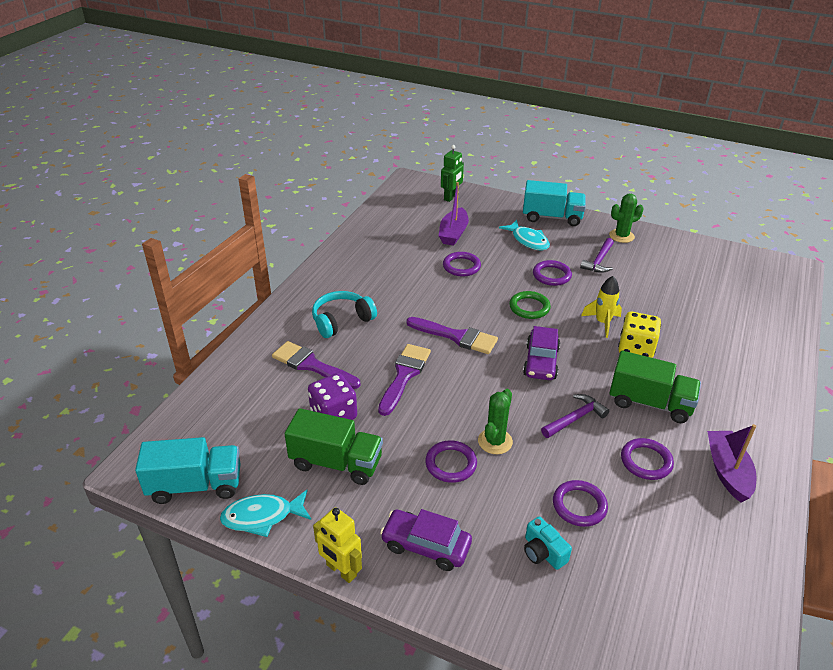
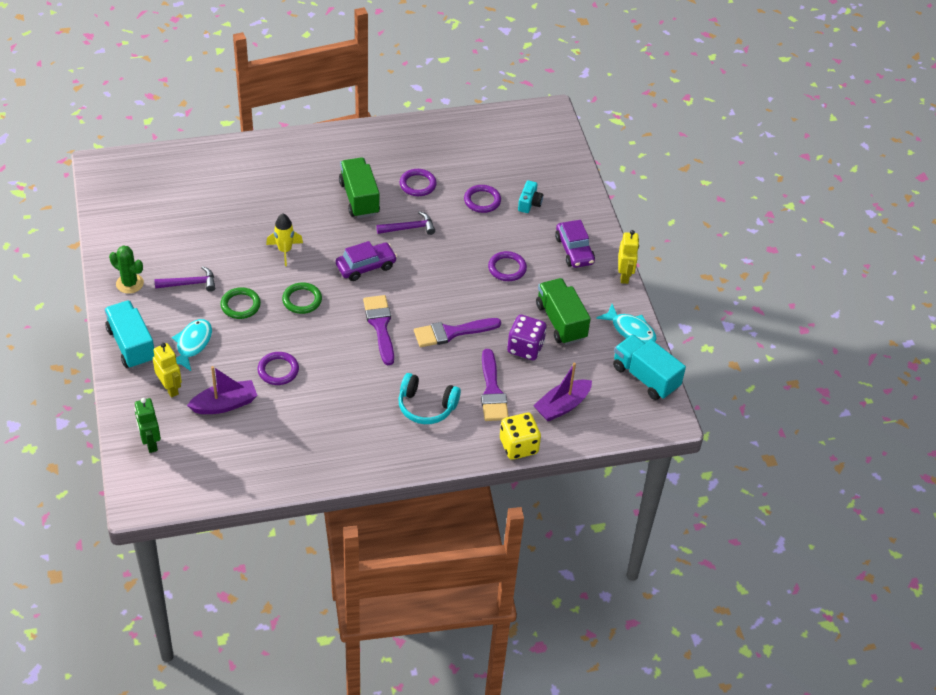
camera: 130 degrees left, 10 degrees up
green robot [441,145,464,202] -> green robot turned 105 degrees counterclockwise [134,398,161,453]
green cactus [478,389,513,454] -> none
purple ring [533,260,572,286] -> green ring [221,287,261,319]
purple hammer [541,394,609,438] -> purple hammer turned 150 degrees clockwise [376,211,435,235]
yellow dice [618,312,661,358] -> yellow dice moved to [500,413,541,460]
purple boat [707,424,757,502] -> purple boat moved to [533,363,592,421]
none -> yellow robot [153,343,182,398]

